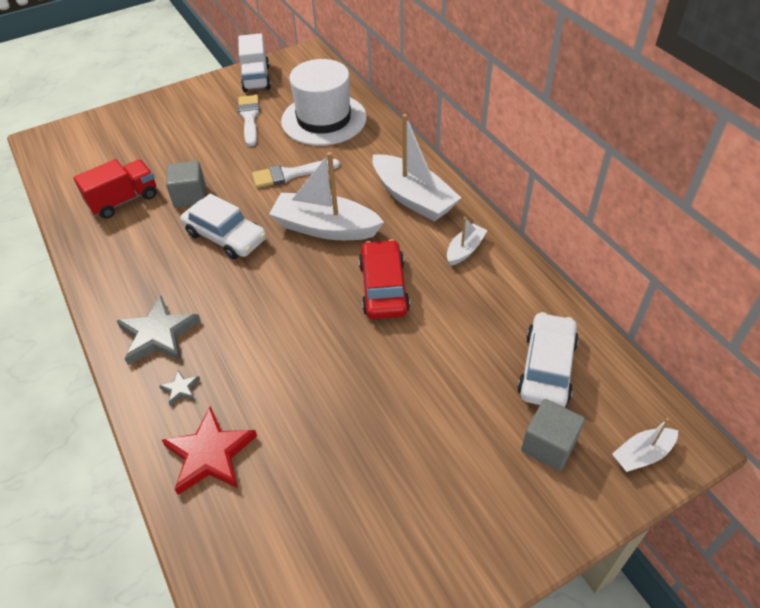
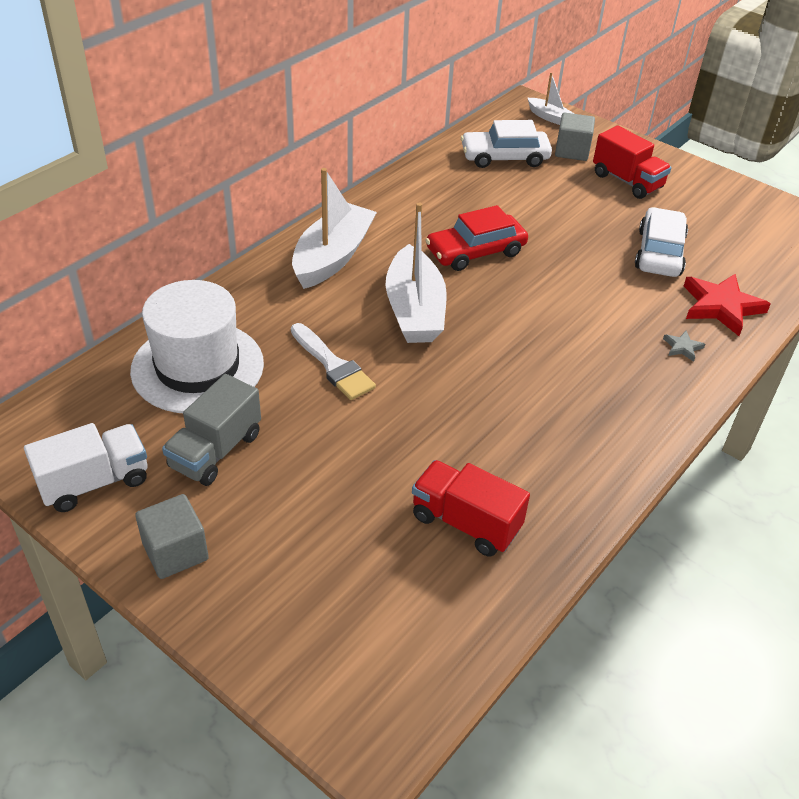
camera: 115 degrees left, 5 degrees down
grey star [117,296,201,365] -> none
grey cube [166,161,206,208] -> grey cube moved to [135,494,209,579]
white car [180,194,266,259] -> white car moved to [635,207,688,277]
white brush [238,95,260,146] -> grey truck [162,374,261,486]
white boat [447,217,488,266] -> none
none -> red truck [593,125,671,199]

